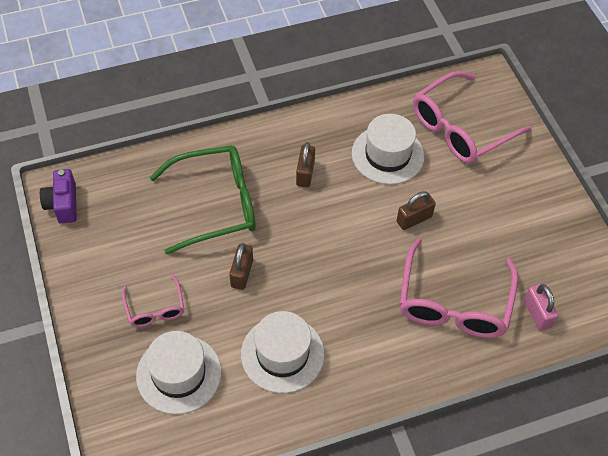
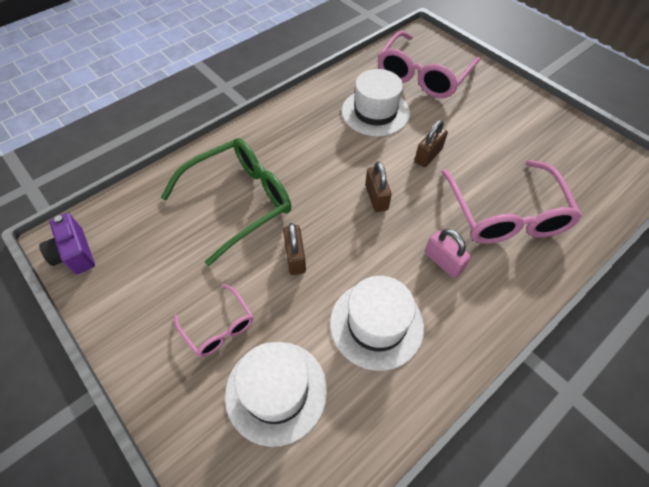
camera: 20 degrees left, 0 degrees up
brown padlock [296,142,315,187] -> brown padlock moved to [365,162,392,212]
pink padlock [524,284,558,331] -> pink padlock moved to [425,229,471,278]

